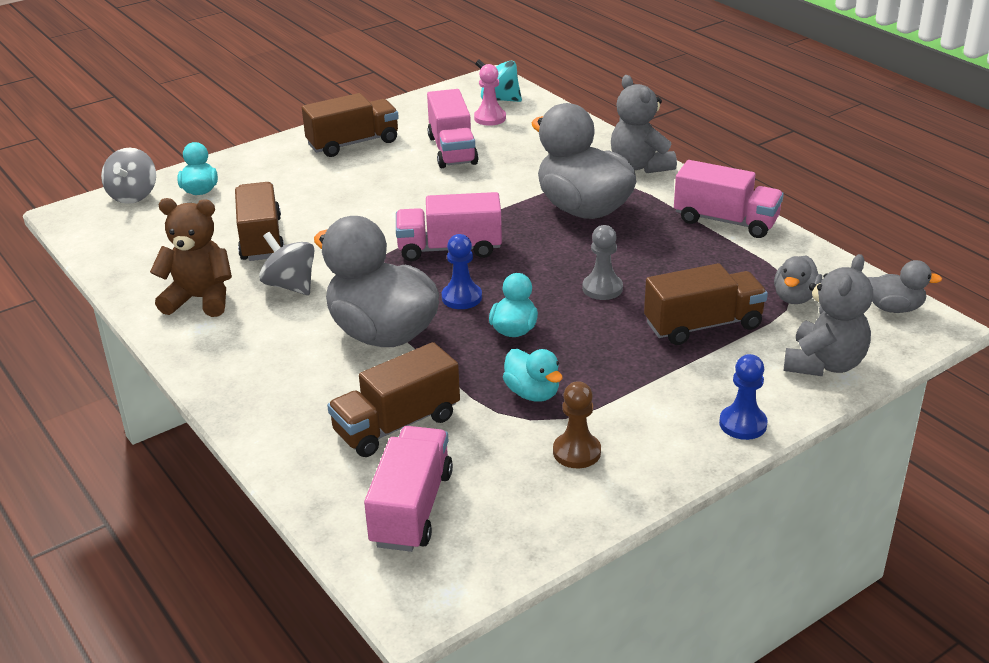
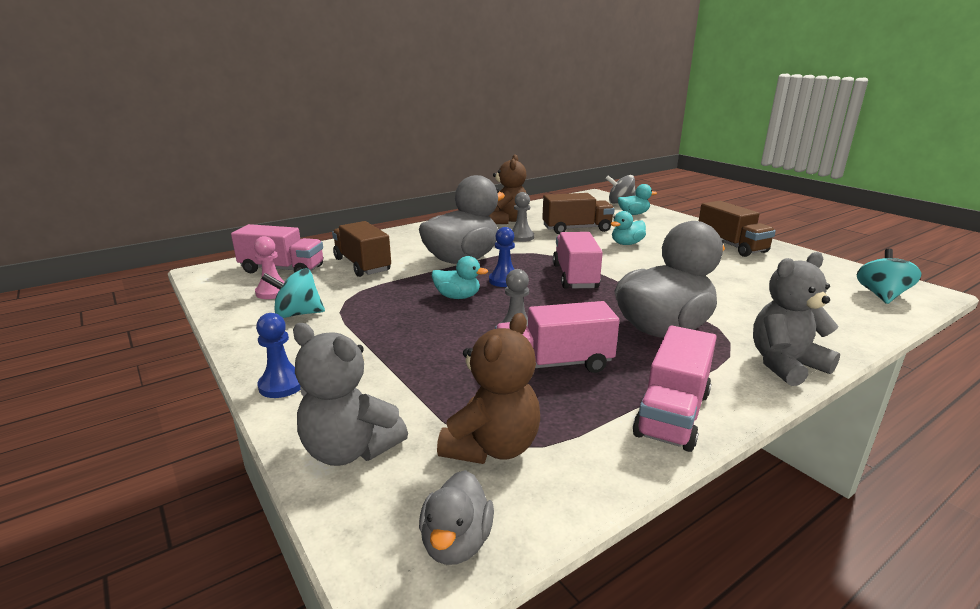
camera: 90 degrees right, 10 degrees down
grey spinning top [259,232,314,295] -> grey pawn [512,192,534,242]
pink truck [427,89,478,168] -> pink truck moved to [495,301,620,373]
pink pawn [474,64,506,126] -> pink pawn moved to [254,236,284,299]
turquoise duck [503,349,563,402] -> turquoise duck moved to [610,211,646,245]
brown pawn [553,381,601,468] -> turquoise spinning top [261,269,325,318]
brown truck [644,263,768,345] -> none
grey duck [774,255,822,304] -> brown teddy bear [437,313,540,464]

